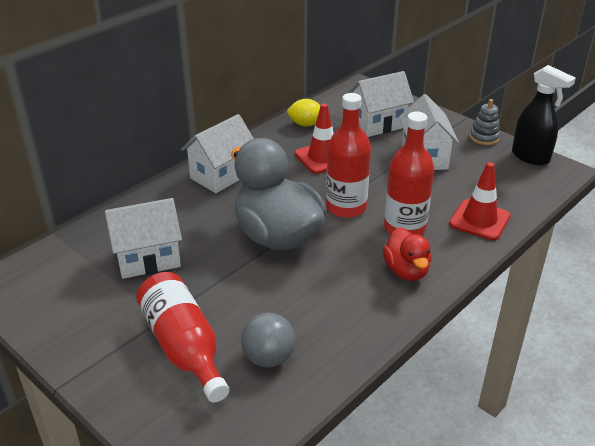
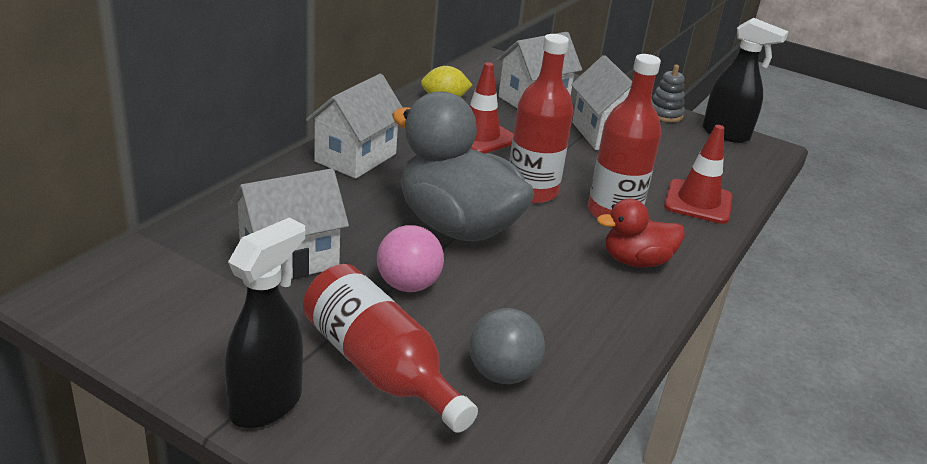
camera: 15 degrees left, 5 degrees down
red duck [383,227,431,281] -> red duck turned 105 degrees clockwise [597,199,685,267]
none -> black spray bottle [225,218,305,429]
none -> pink ball [377,225,444,292]

